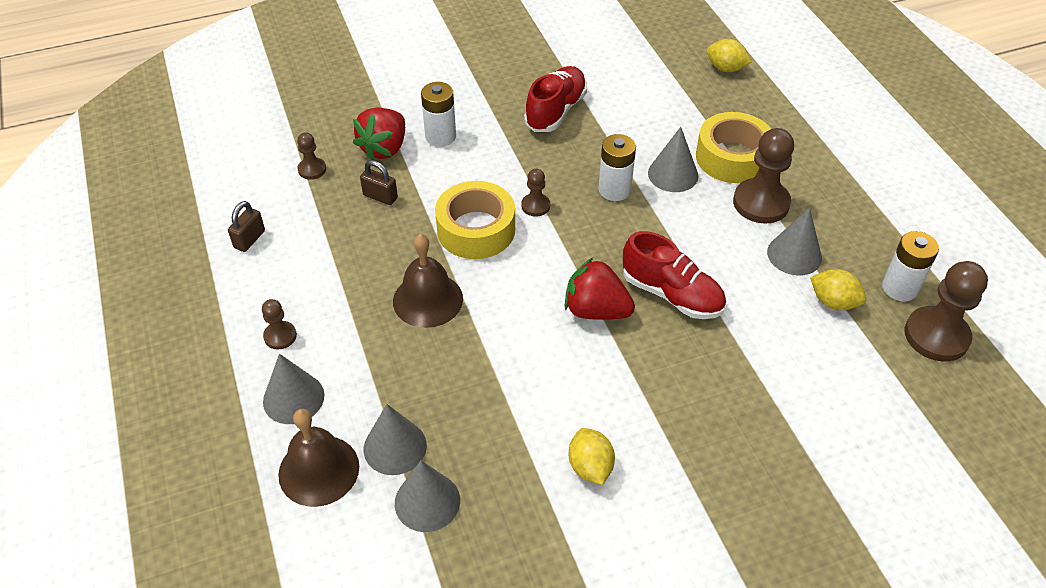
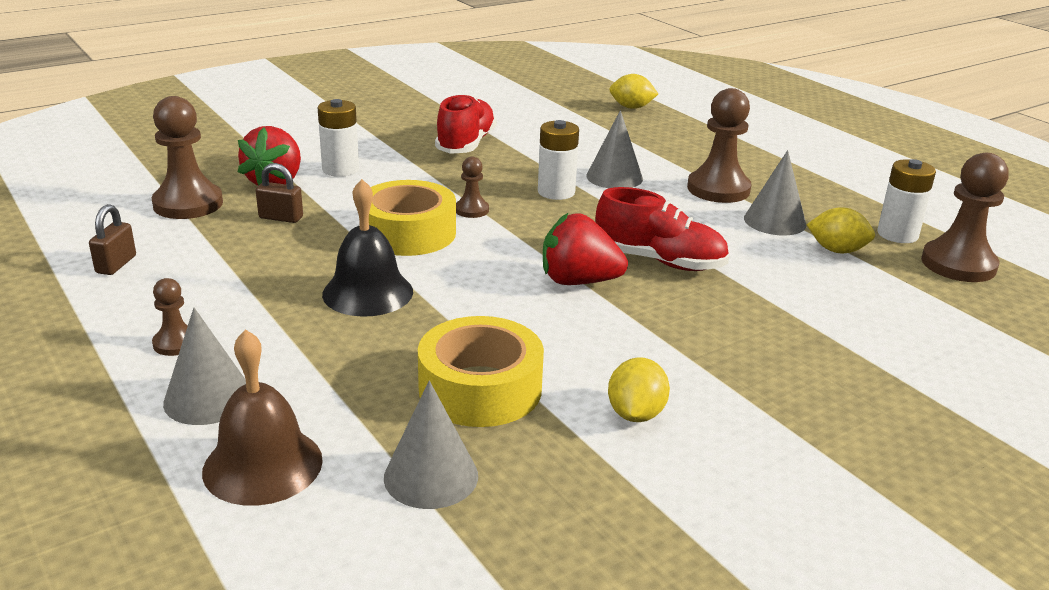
camera: 15 degrees left, 20 degrees down
brown pawn [297,132,326,180] -> brown pawn [152,96,223,219], size x1.94
grey cone [364,404,427,475] -> none
brown bell [393,234,463,328] -> black bell [322,179,413,317]
yellow lemon [569,428,615,485] -> yellow lemon turned 45 degrees clockwise [608,357,670,422]
yellow tape [696,112,771,183] -> yellow tape moved to [418,316,544,427]

